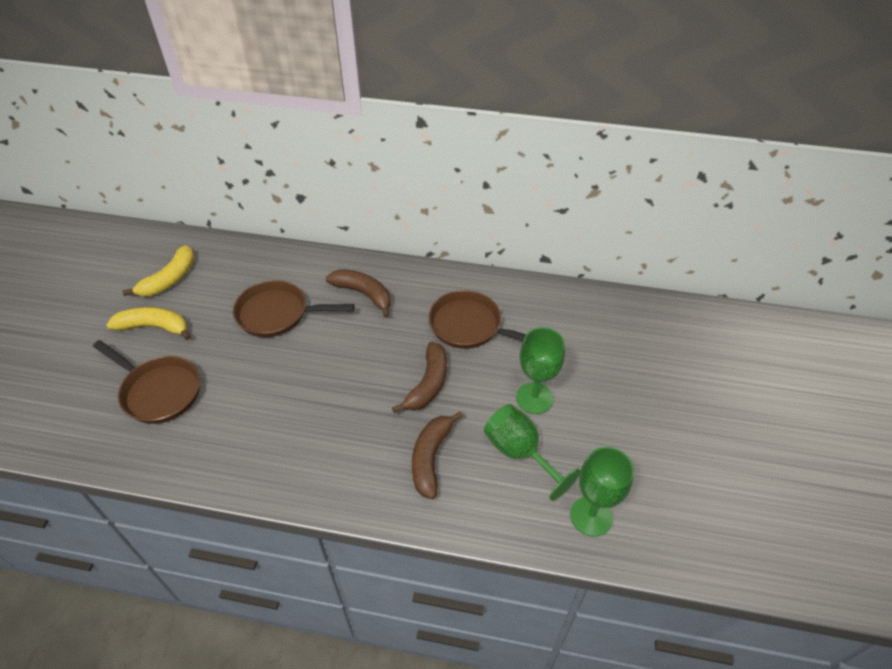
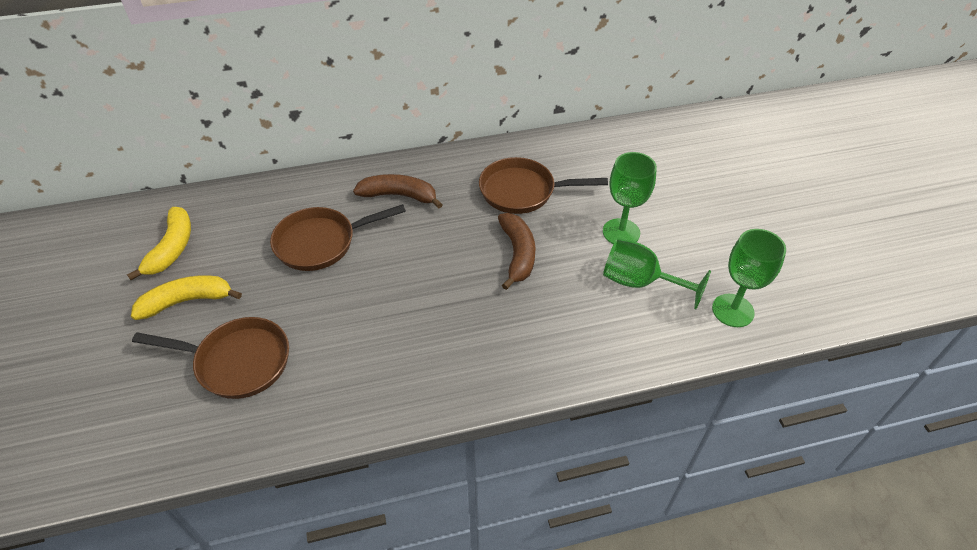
camera: 25 degrees left, 0 degrees up
brown banana [412,411,463,499] -> none

